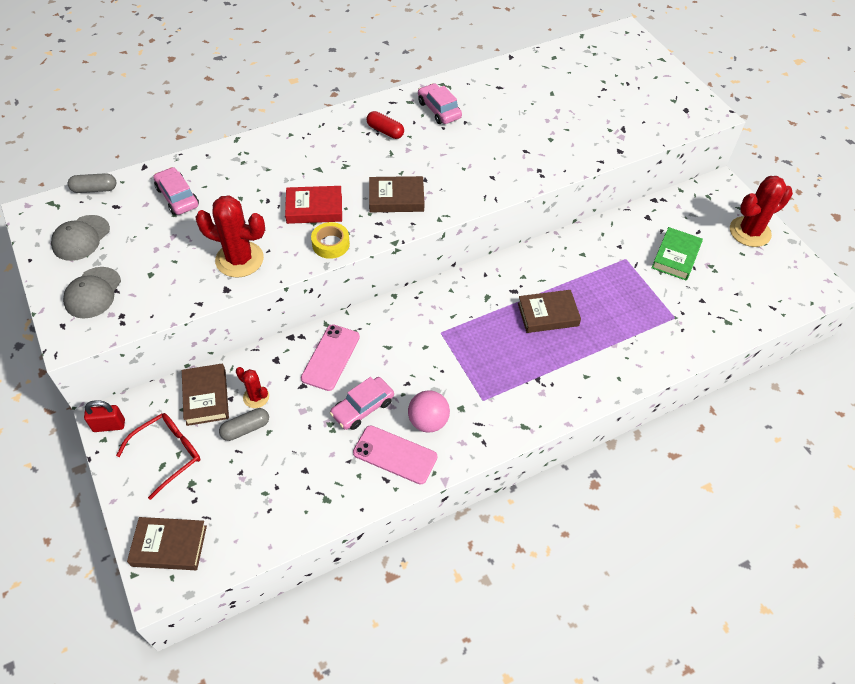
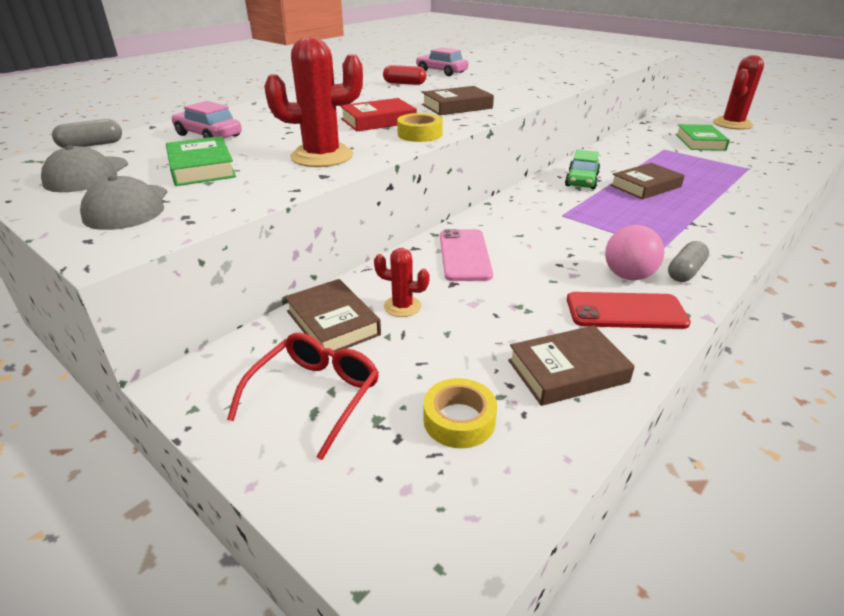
camera: 20 degrees left, 20 degrees down
red padlock [84,400,125,432] -> none
brown book [127,517,207,570] -> brown book moved to [508,325,635,406]
grey capsule [219,408,269,441] -> grey capsule moved to [668,241,709,282]
pink car [330,377,394,430] -> none
pink phone [353,426,437,485] -> red phone [567,292,691,329]
none -> green book [166,136,236,186]
none -> yellow tape [423,378,497,448]
none -> green car [565,149,600,189]

